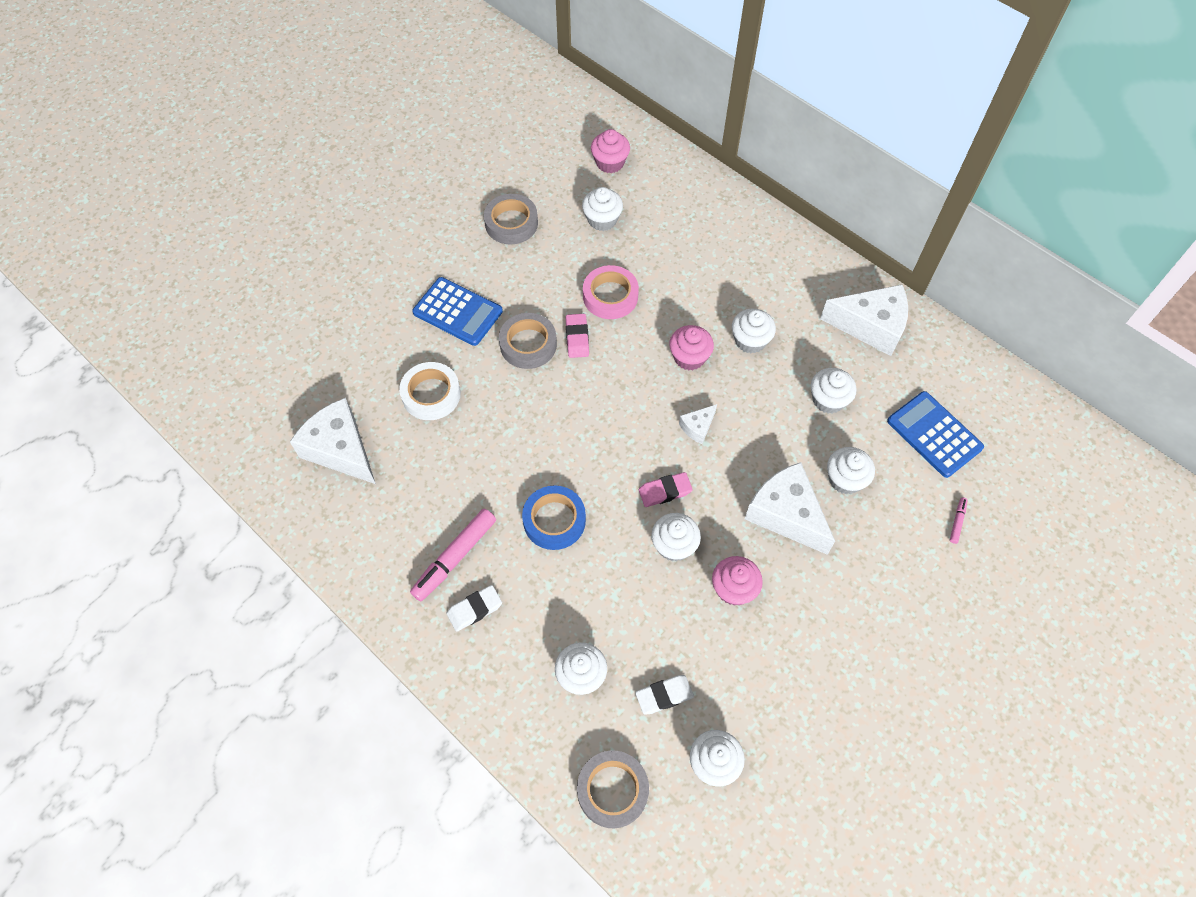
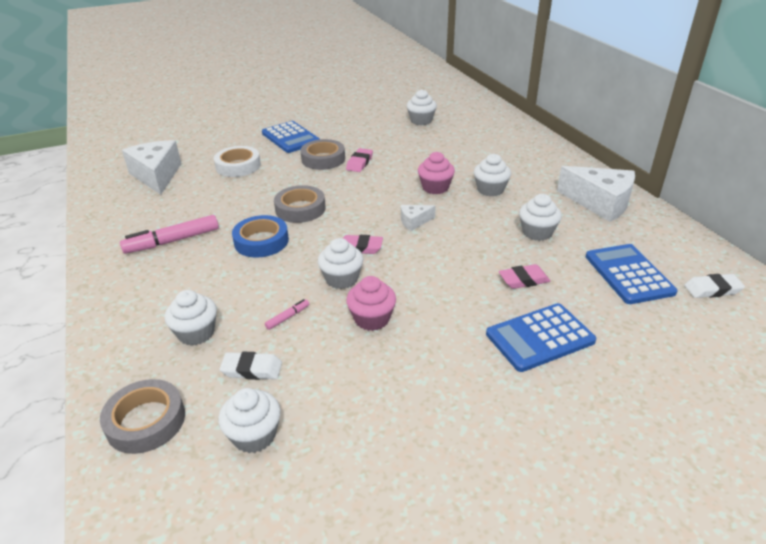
camera: 25 degrees right, 25 degrees down
white eraser [446,585,502,632] -> white eraser moved to [684,274,745,298]
grey tape [484,194,538,244] -> grey tape moved to [274,185,325,223]
pink tape [583,265,639,319] -> none
pink cupcake [591,129,630,173] -> none
white cheese [745,462,835,555] -> none
white cupcake [827,447,875,495] -> pink eraser [499,264,550,289]
pink marker [950,497,968,544] -> pink marker moved to [265,299,309,330]
none -> blue calculator [486,303,597,372]

